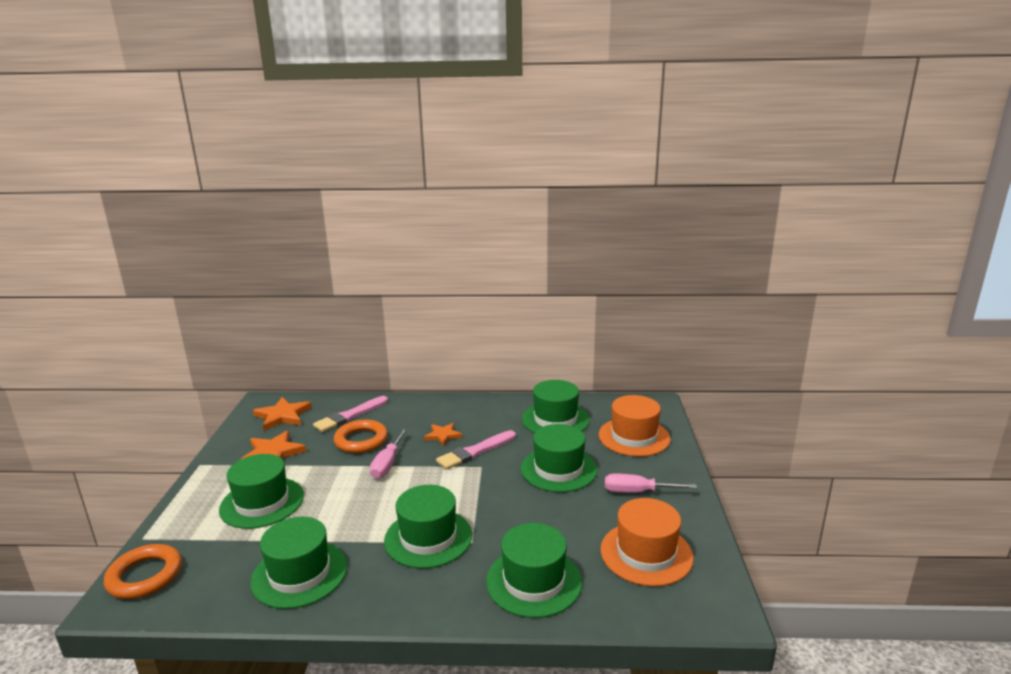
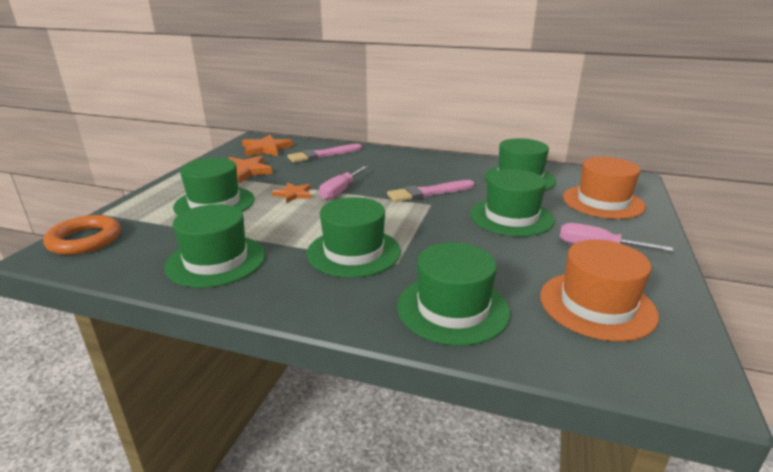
camera: 15 degrees right, 5 degrees up
orange ring [334,420,388,453] -> none
orange star [424,423,462,446] -> orange star moved to [272,183,311,203]

